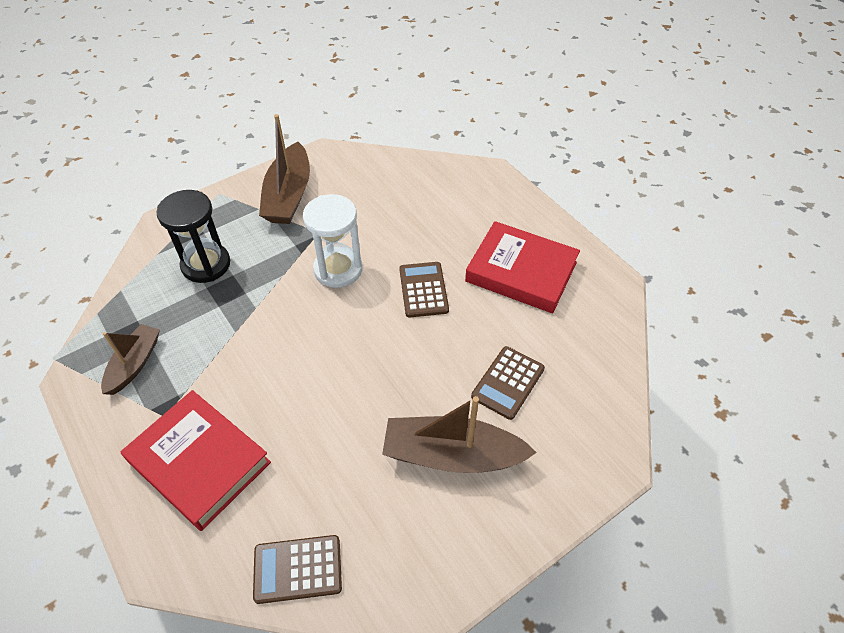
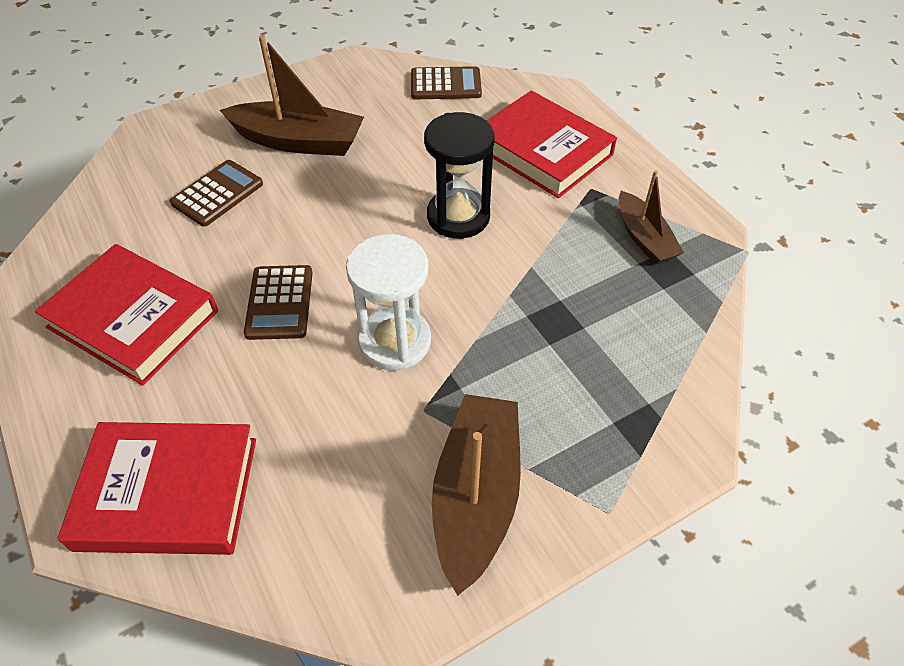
camera: 175 degrees left, 0 degrees up
brown boat [101,324,160,395] -> brown boat turned 45 degrees counterclockwise [619,170,684,265]
black hourglass [156,190,230,283] -> black hourglass moved to [424,112,495,239]
none -> red book [58,422,256,555]

